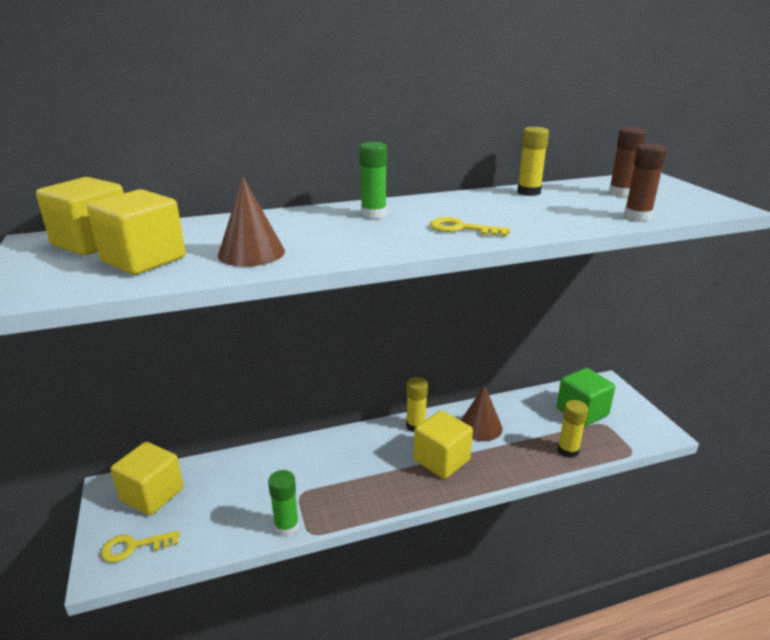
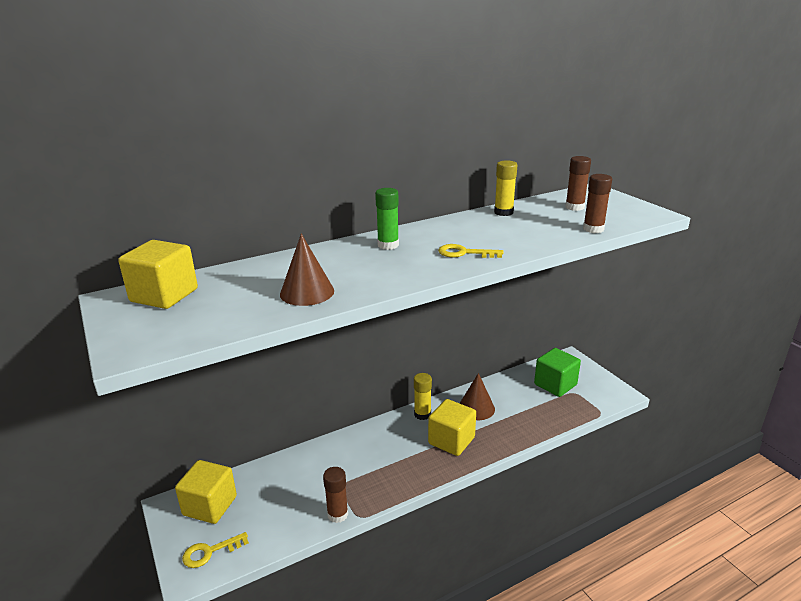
camera: 10 degrees left, 0 degrees up
yellow cube [87,189,185,275] -> none
green glue stick [268,470,299,536] -> brown glue stick [323,467,348,523]
yellow glue stick [558,400,588,458] -> none

